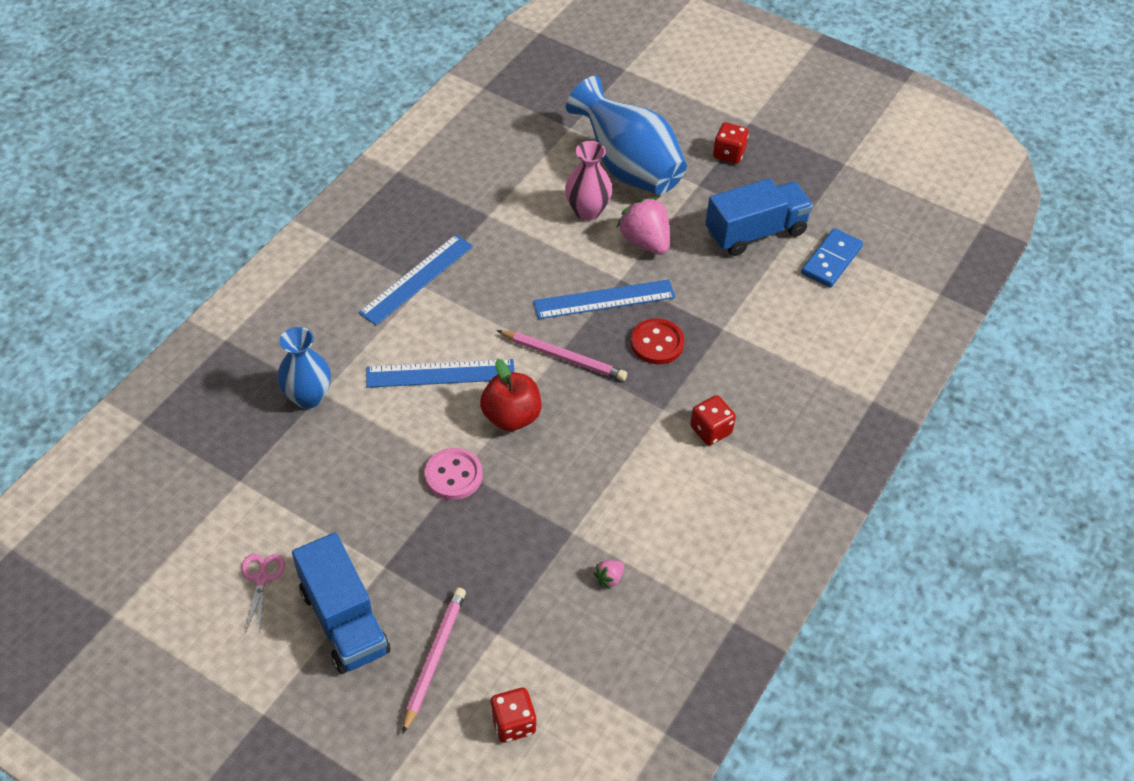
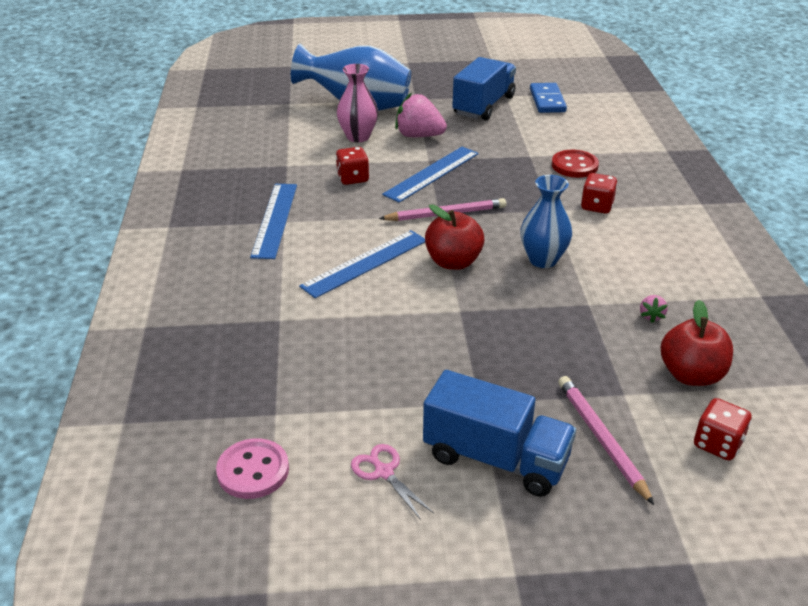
camera: 35 degrees left, 15 degrees down
blue vase [277,327,331,409] -> blue vase moved to [520,175,572,268]
pink button [425,448,483,500] -> pink button moved to [216,438,289,499]
red button [631,318,685,364] -> red button moved to [552,150,599,178]
red dice [713,122,749,164] -> red dice moved to [336,147,369,185]
none -> red apple [661,300,733,386]

